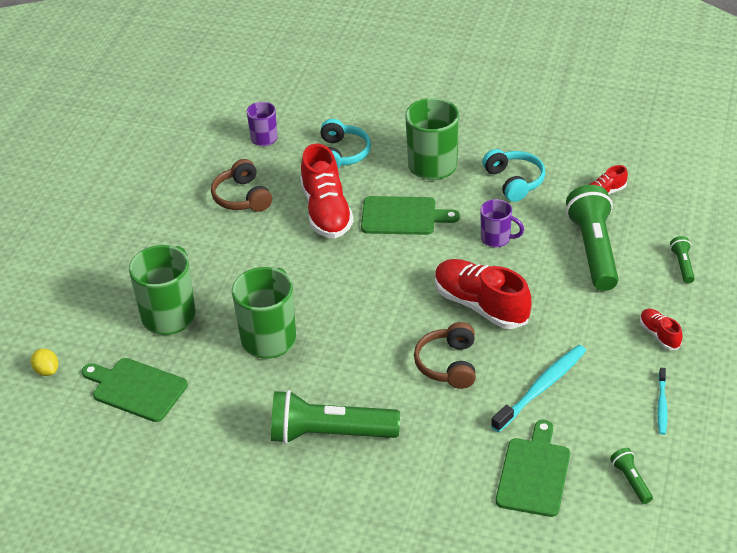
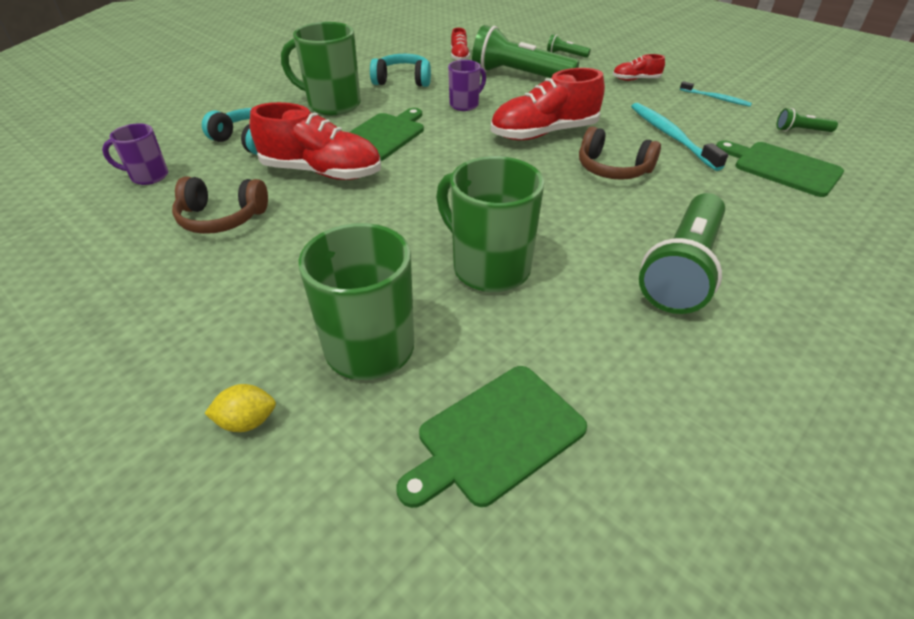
camera: 65 degrees left, 0 degrees up
yellow lemon [31,348,58,376] -> yellow lemon moved to [204,384,276,432]

